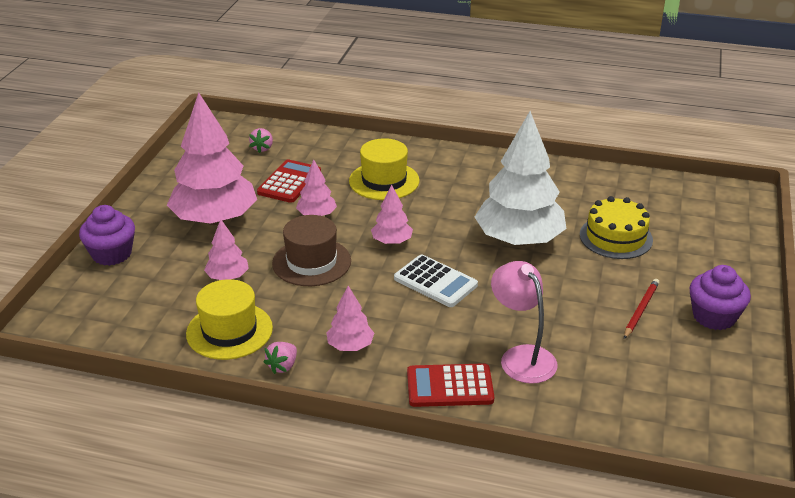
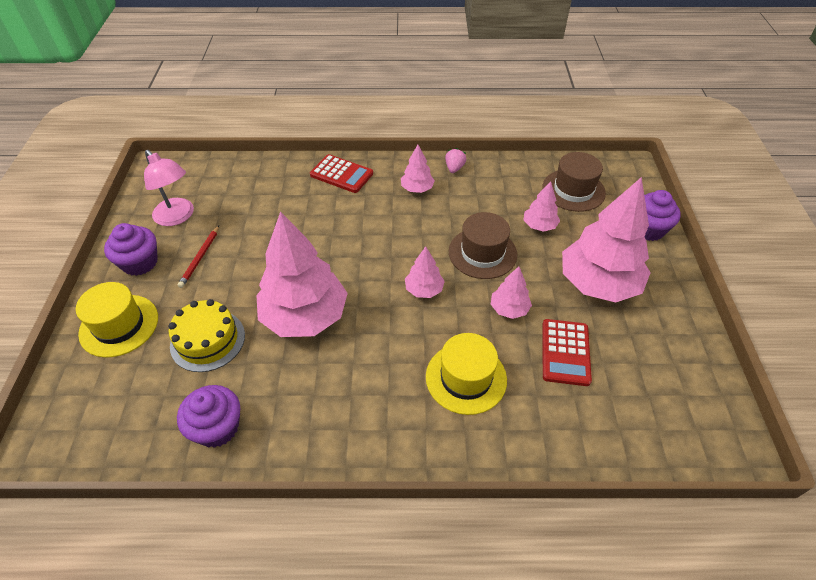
camera: 165 degrees right, 15 degrees up
yellow hat [186,279,273,360] -> yellow hat moved to [76,282,158,358]
pink strawberry [249,128,273,153] -> none
white calculator [394,254,478,307] -> none
red calculator [407,363,494,407] -> red calculator turned 45 degrees clockwise [310,154,373,193]
white tree [475,111,566,246] -> pink tree [256,211,348,337]
pink lamp [491,261,558,384] -> pink lamp moved to [144,150,194,226]
none -> purple cupcake [177,385,240,448]
none -> brown hat [542,152,606,212]

